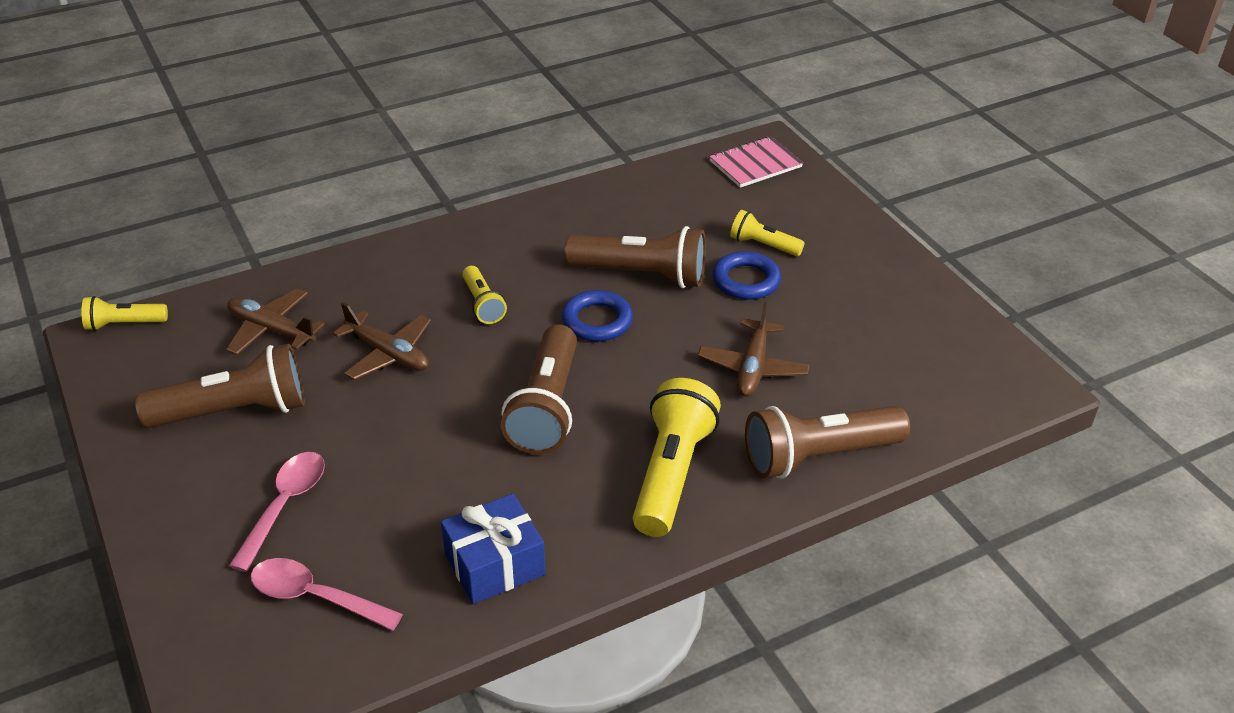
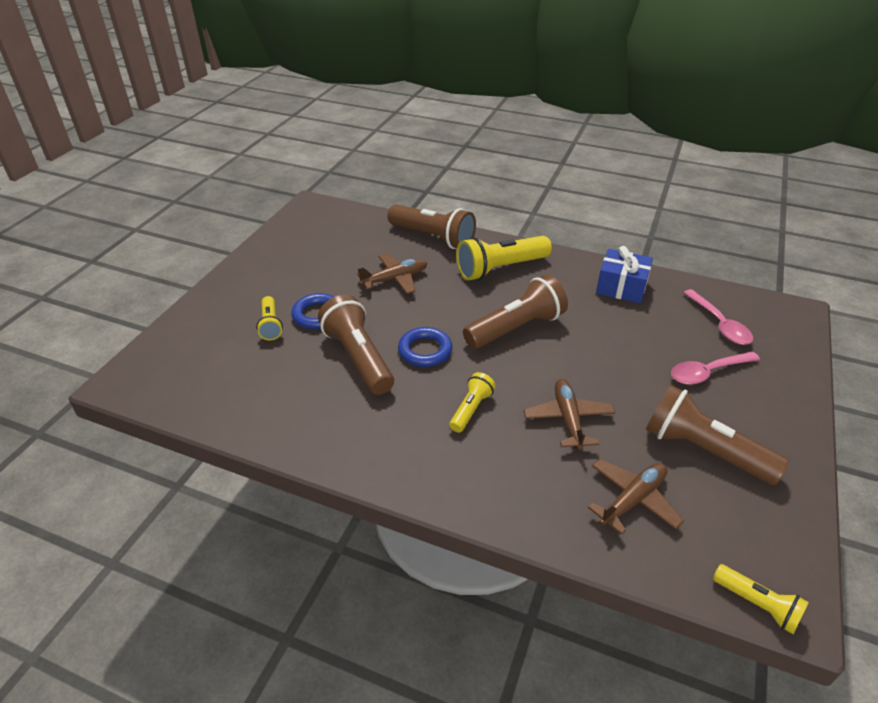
camera: 130 degrees left, 0 degrees up
brown plane [226,288,325,355] -> brown plane turned 120 degrees counterclockwise [588,459,684,535]
pink notebook [709,136,803,188] -> none

